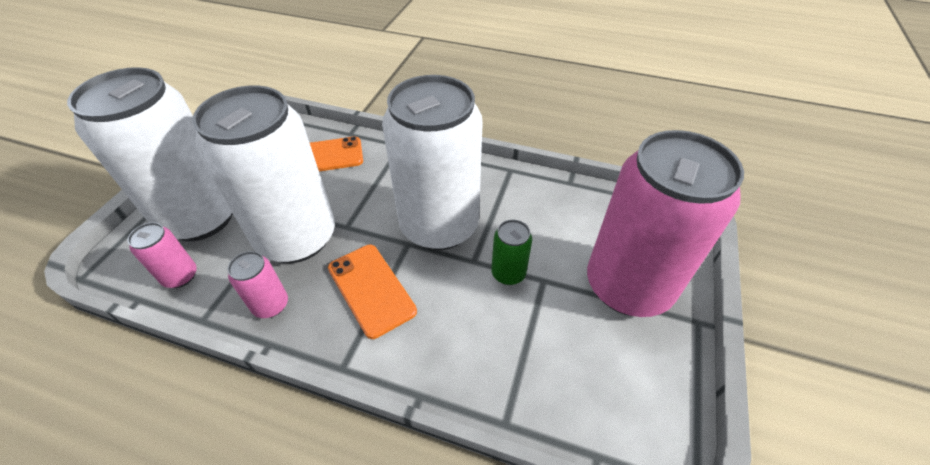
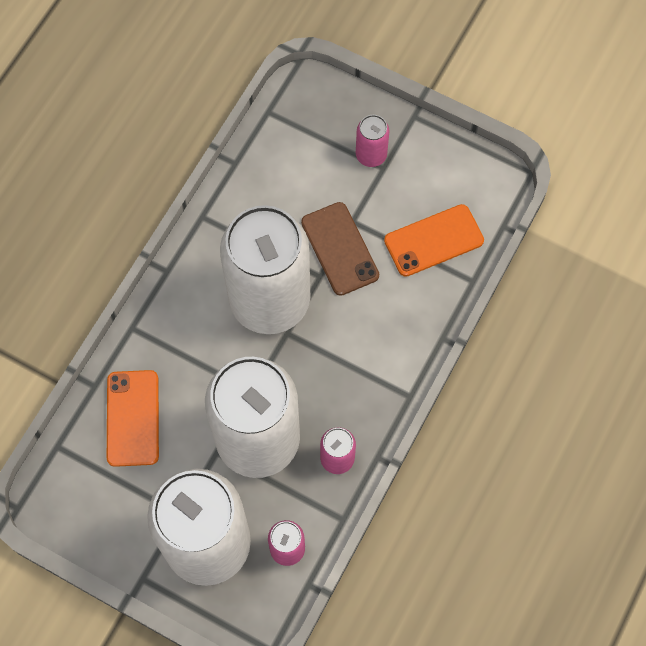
camera: 80 degrees left, 20 degrees up
orange phone [328,245,417,339] -> orange phone moved to [384,204,484,277]
green can [491,220,532,285] -> brown phone [301,202,379,296]
pink can [587,130,744,317] -> pink can [356,115,390,167], size x0.41

